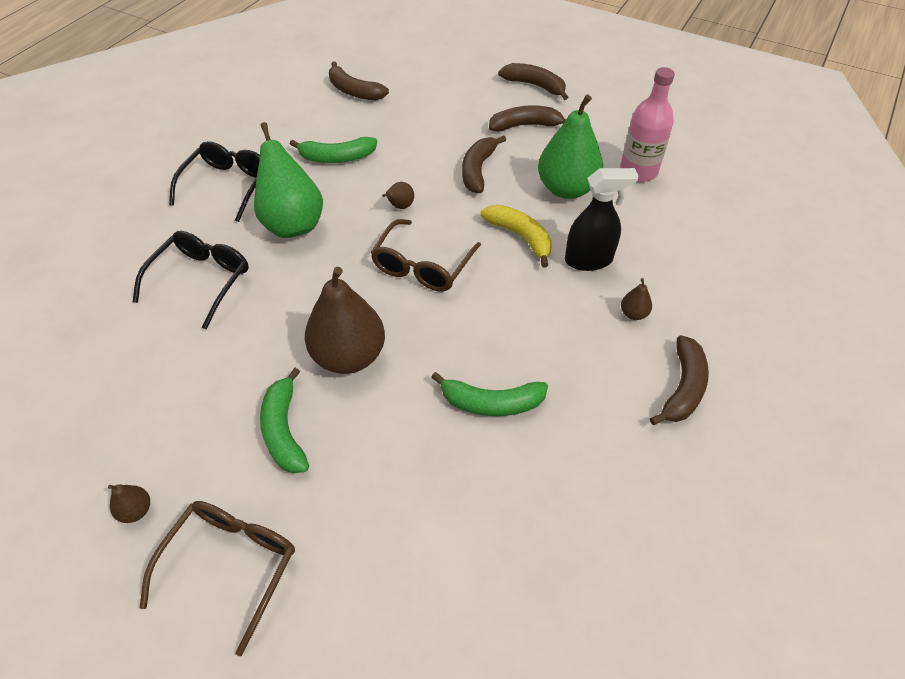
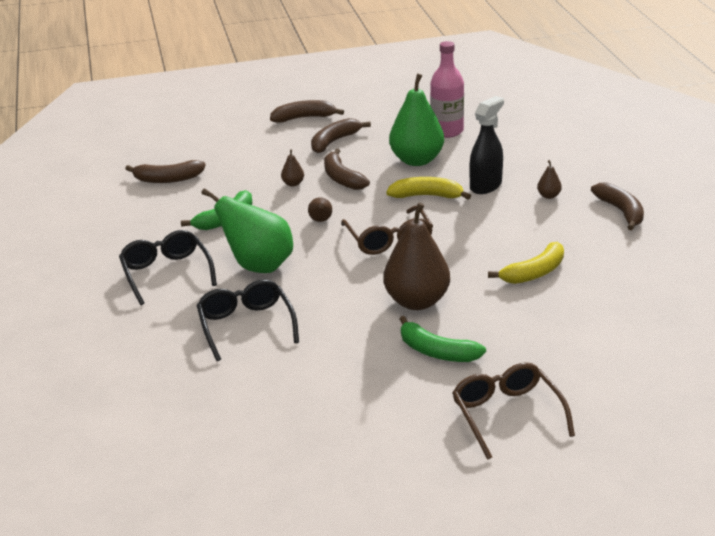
camera: 40 degrees left, 20 degrees down
brown pear [108,484,150,523] -> brown pear moved to [281,149,304,186]
green banana [431,372,548,416] -> yellow banana [488,242,564,284]

